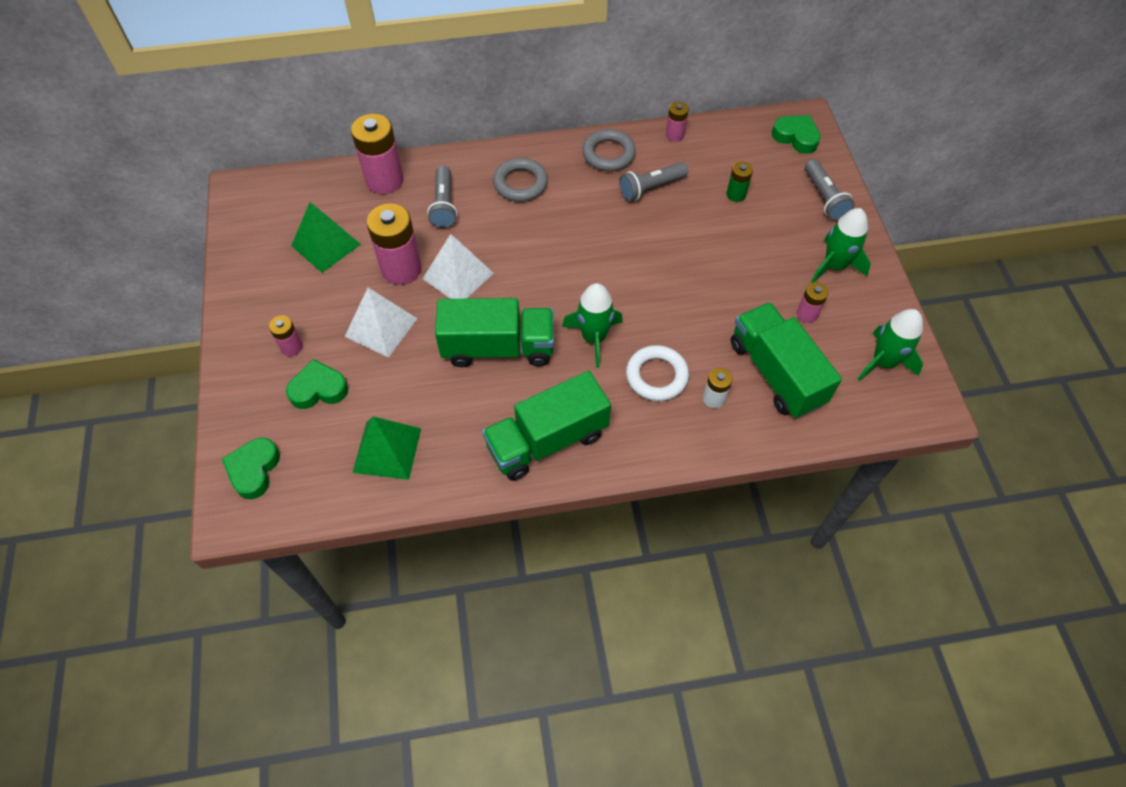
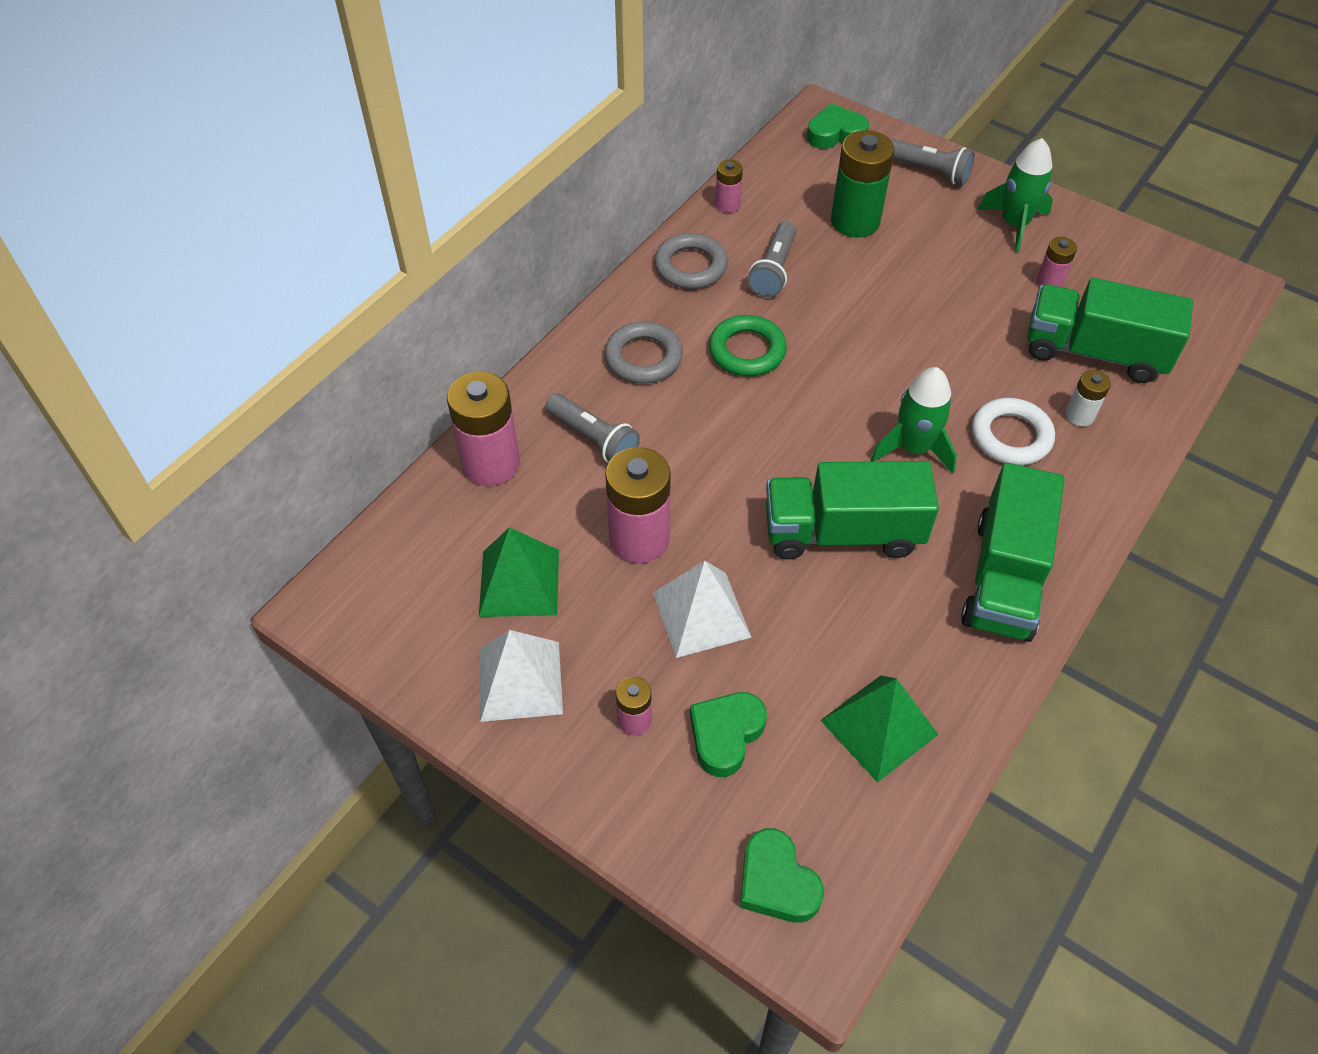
camera: 45 degrees left, 5 degrees down
white pyramid [423,234,494,299] -> white pyramid moved to [479,630,563,722]
green truck [435,298,554,367] -> green truck turned 135 degrees counterclockwise [766,461,939,560]
green battery [727,162,753,202] -> green battery [831,130,895,238], size x1.95
green rocket [858,309,923,381] -> none
none -> green ring [709,315,787,376]

